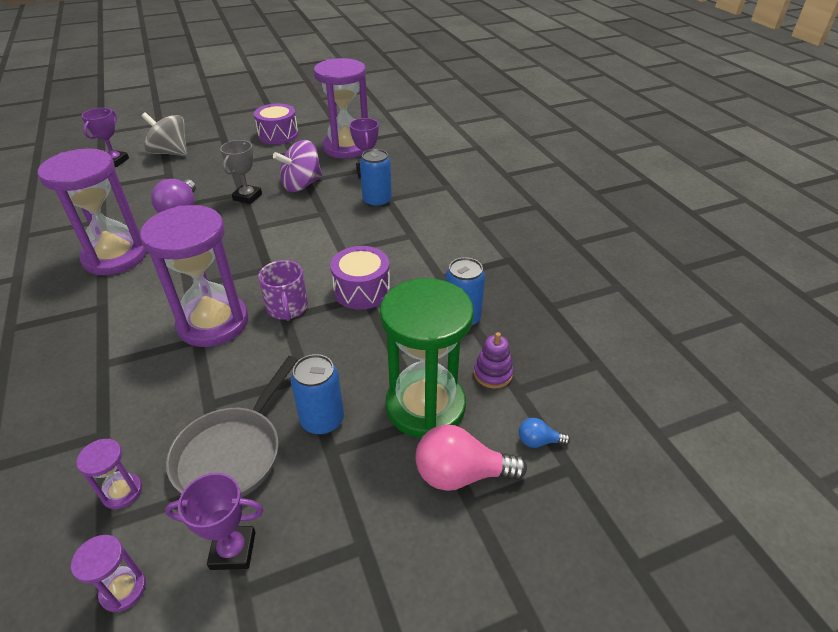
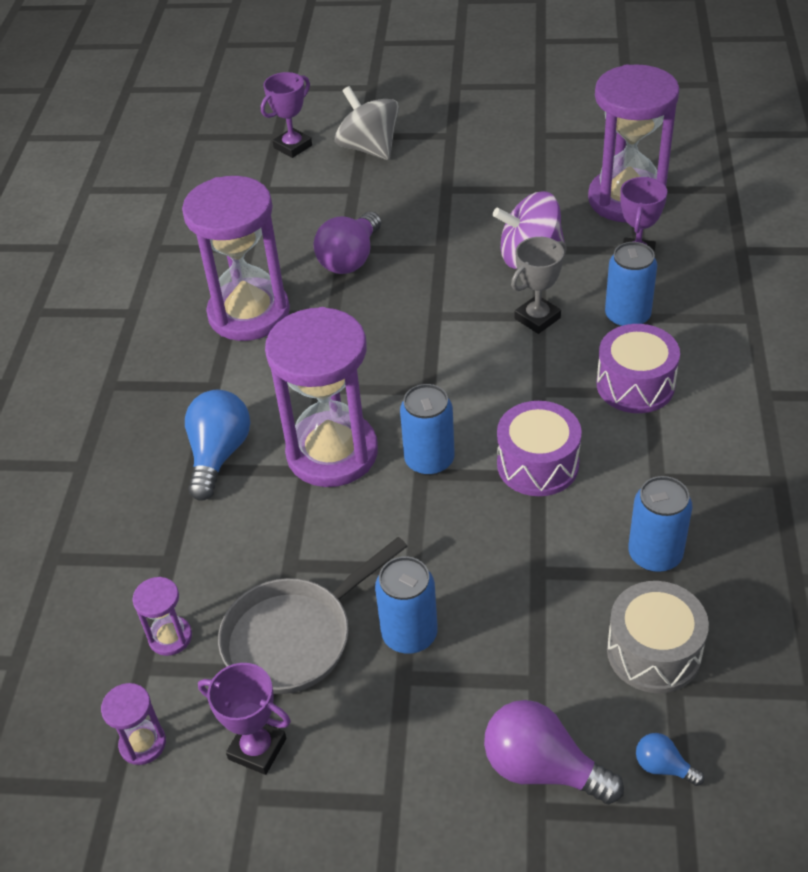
camera: 30 degrees right, 5 degrees up
grey trophy [220,140,262,204] -> grey trophy moved to [511,237,567,334]
purple drum [254,104,298,145] -> purple drum moved to [597,324,680,413]
purple mug [258,260,308,321] -> blue can [400,384,455,476]
green hourglass [380,278,474,438] -> none
pink light bulb [415,425,527,491] -> purple light bulb [484,700,624,804]
purple stacking toy [474,332,513,388] -> grey drum [607,581,709,693]
none -> blue light bulb [185,390,250,501]

